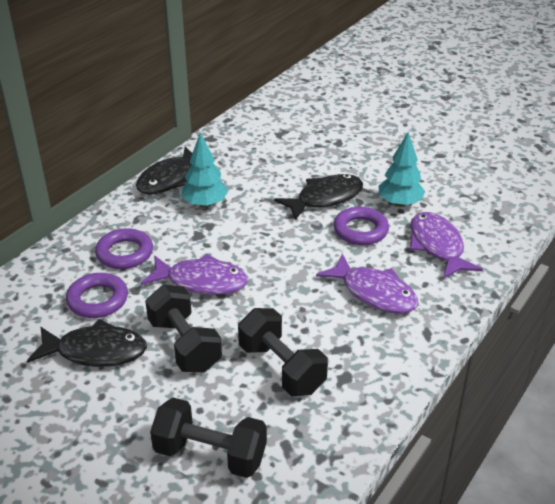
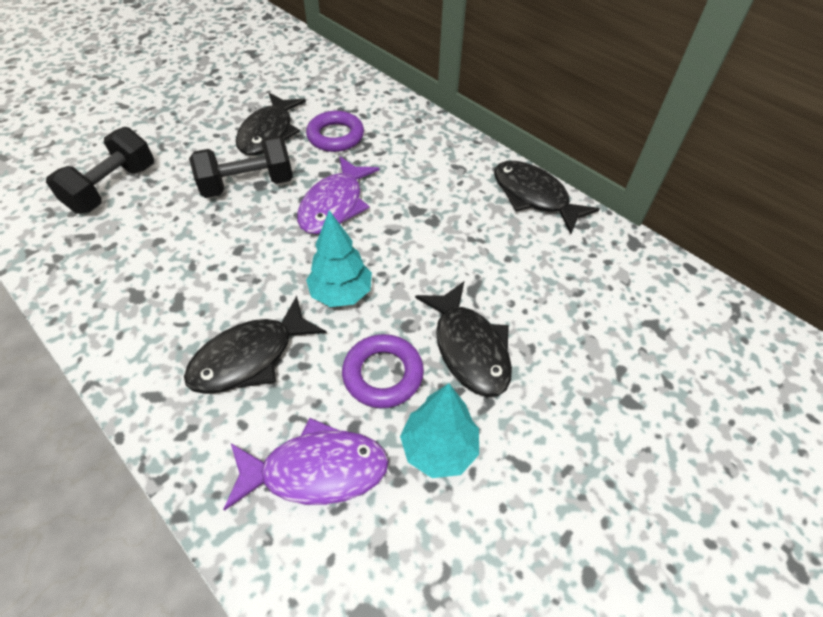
camera: 100 degrees right, 15 degrees up
purple ring [95,228,153,269] -> none
turquoise tree [181,132,228,208] -> turquoise tree moved to [306,210,372,307]
black dumbbell [238,308,328,396] -> none
purple fish [316,254,419,314] -> black fish [184,296,327,394]

